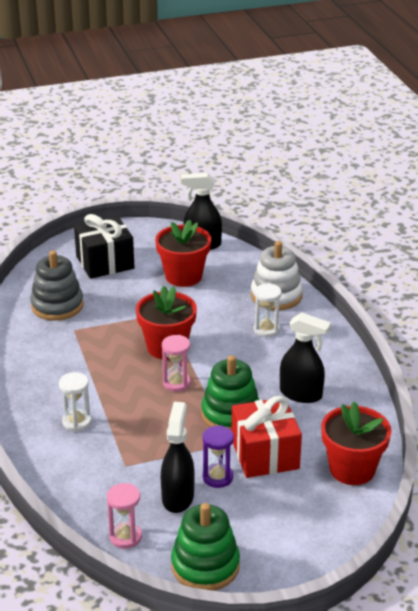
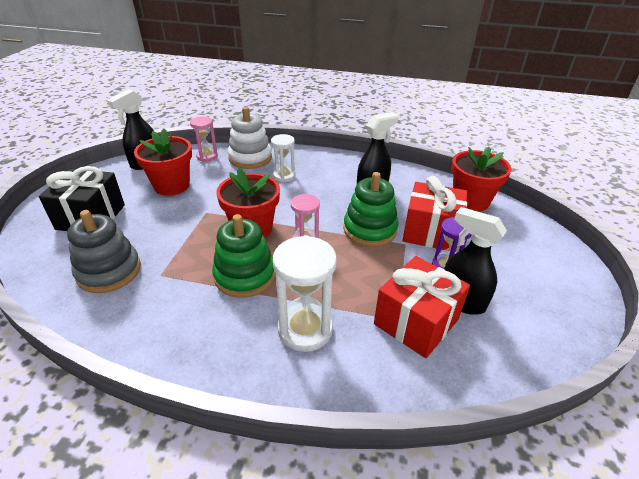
camera: 60 degrees left, 5 degrees up
white hourglass [59,372,91,432] -> white hourglass [273,235,337,352], size x1.64
pink hourglass [107,483,142,549] -> pink hourglass moved to [190,116,218,162]
green stacking toy [171,503,240,591] -> green stacking toy moved to [212,214,275,298]
none -> red gift [374,256,470,358]

